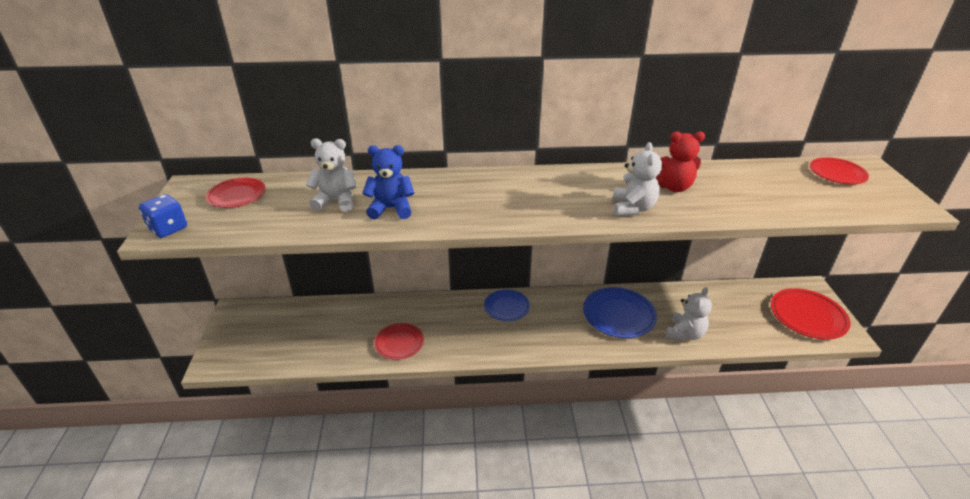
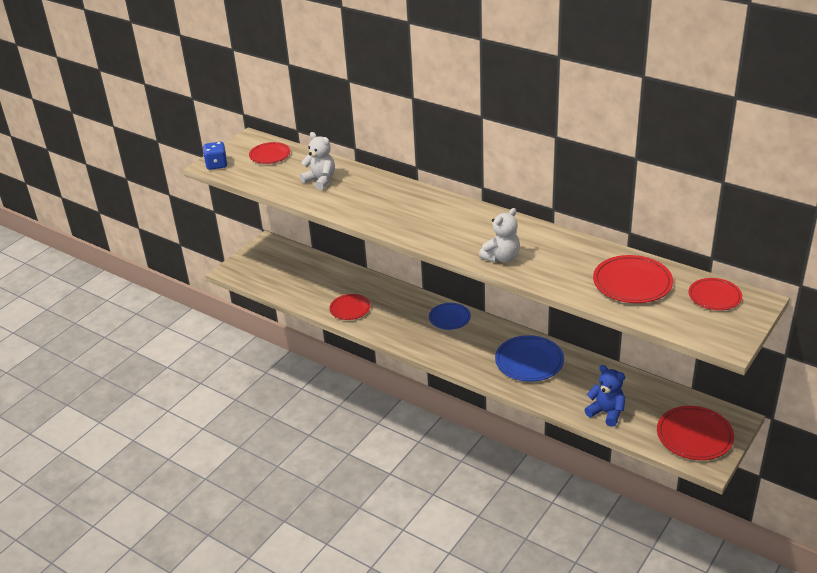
camera: 40 degrees right, 0 degrees up
blue teddy bear [362,145,414,220] -> blue teddy bear moved to [584,365,625,427]
red teddy bear [656,131,705,192] -> none
white teddy bear [666,287,712,341] -> none
none -> red plate [593,255,673,303]

